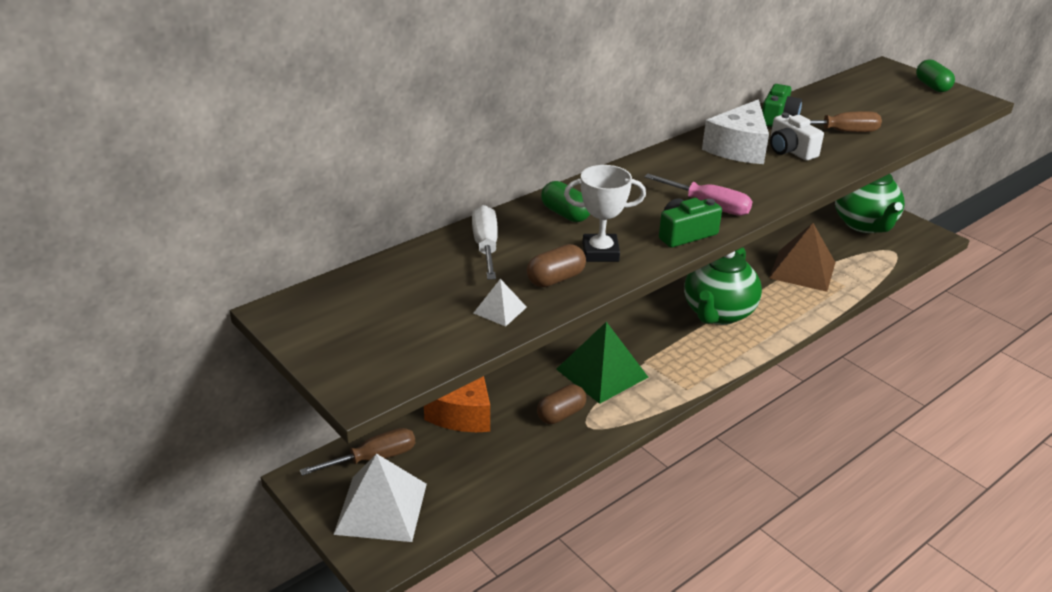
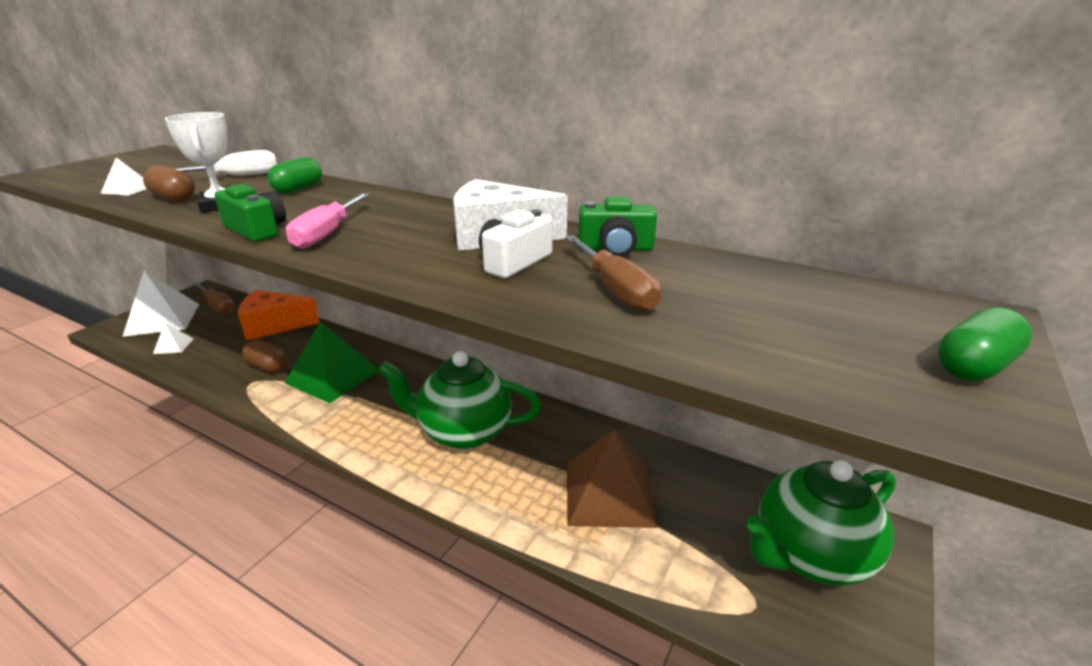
camera: 70 degrees right, 5 degrees down
none -> white pyramid [153,323,194,354]

